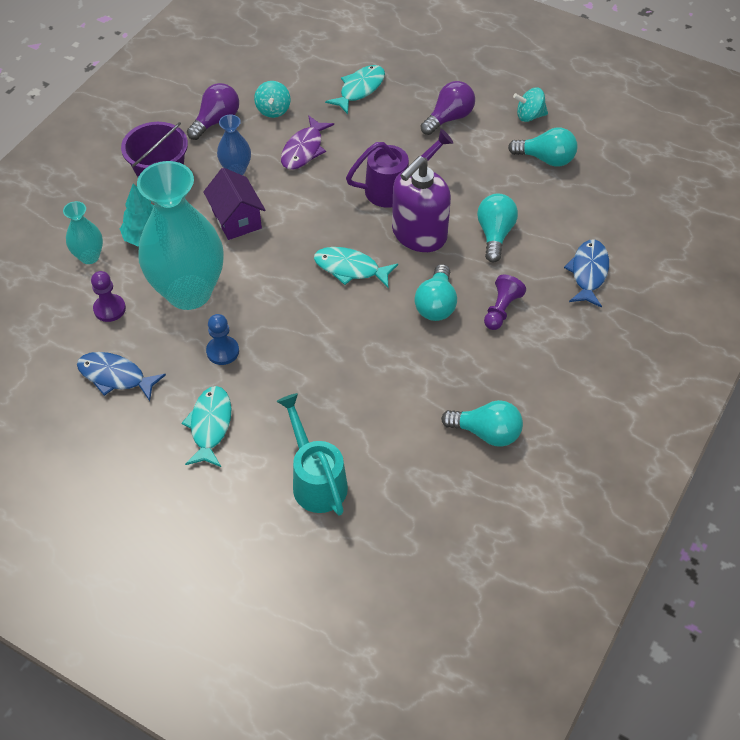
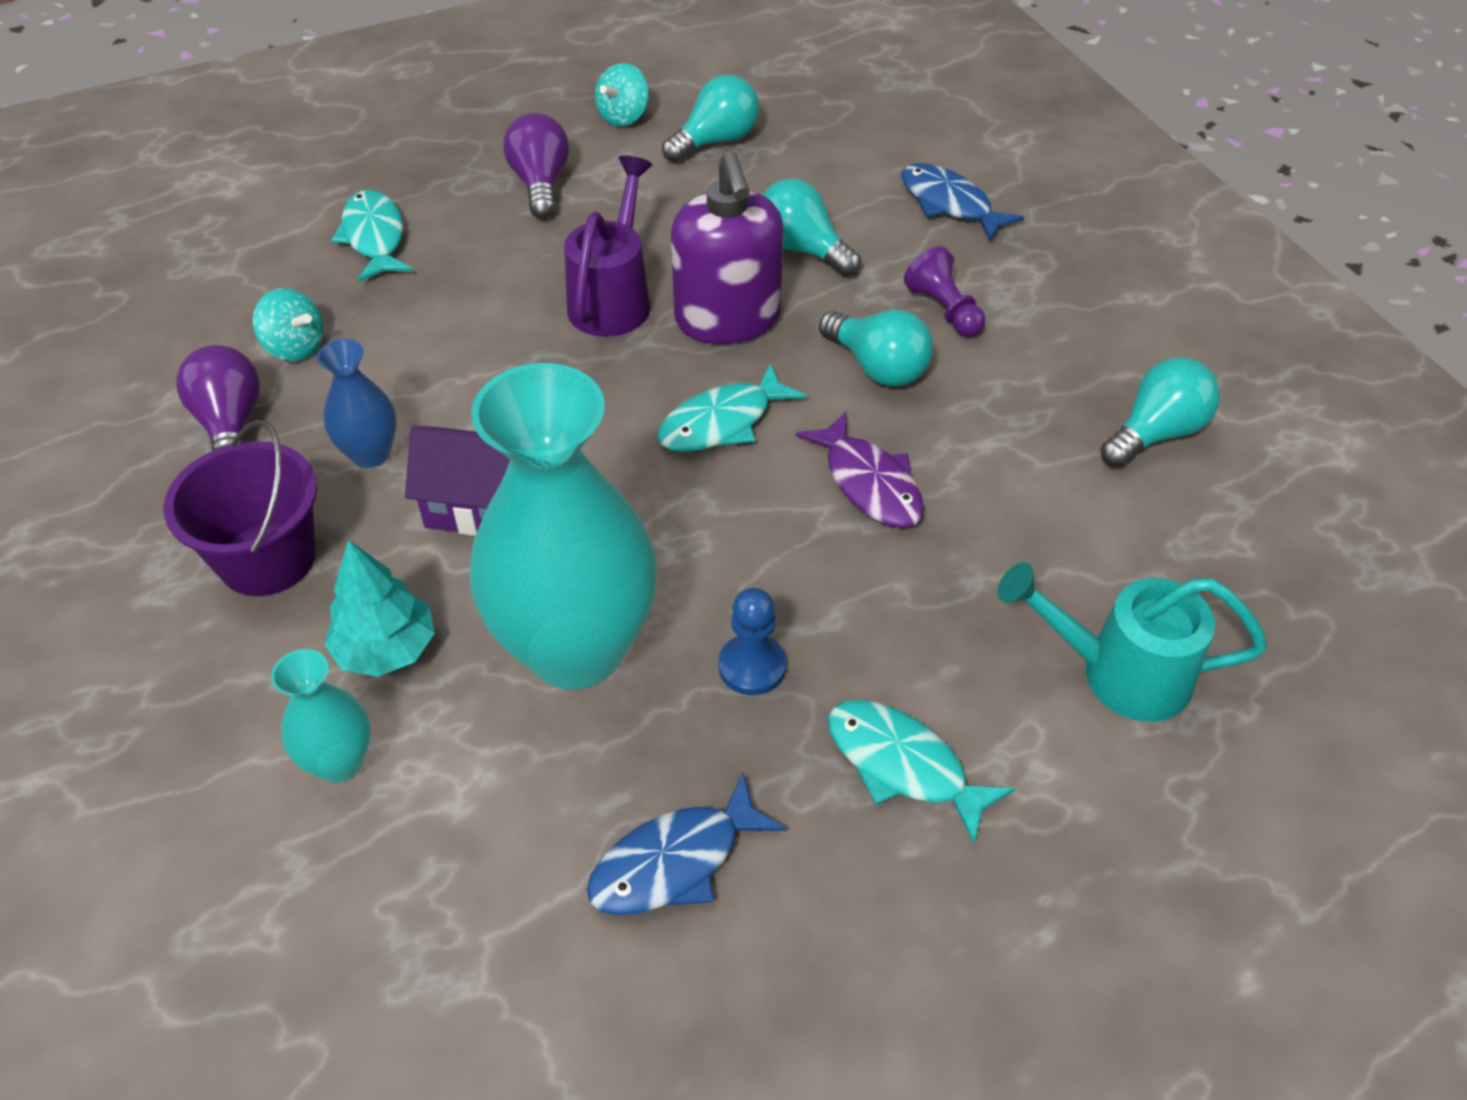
camera: 55 degrees left, 5 degrees down
purple pawn [91,271,126,322] -> none
purple fish [281,115,334,170] -> purple fish moved to [795,411,924,528]

